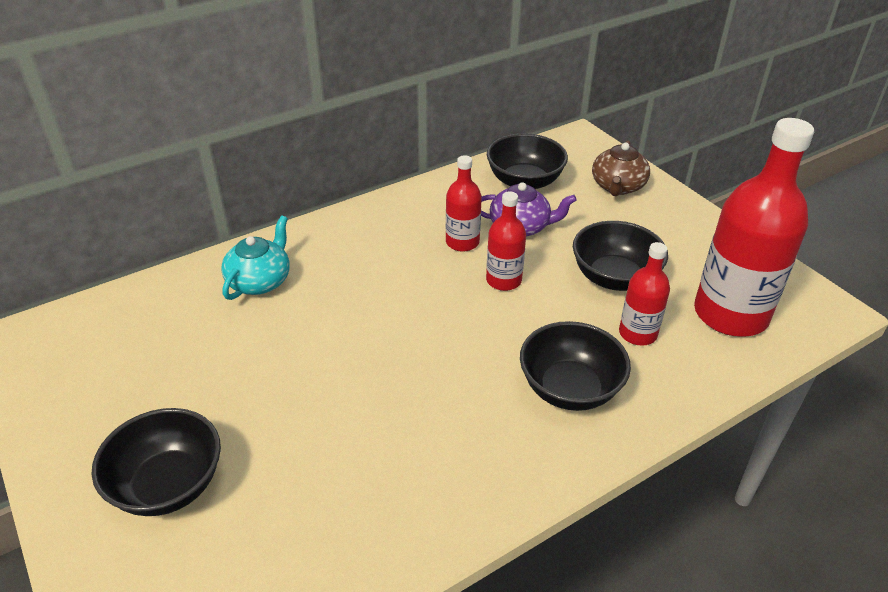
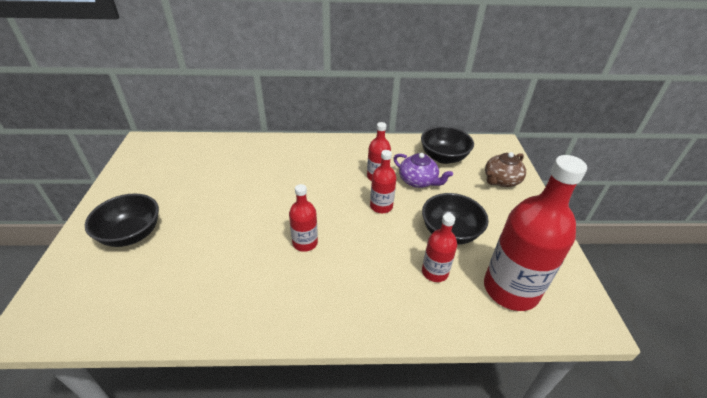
camera: 30 degrees right, 0 degrees up
turquoise teapot [221,215,290,300] -> none
black bowl [520,321,631,411] -> none
none -> red bottle [289,184,318,252]

